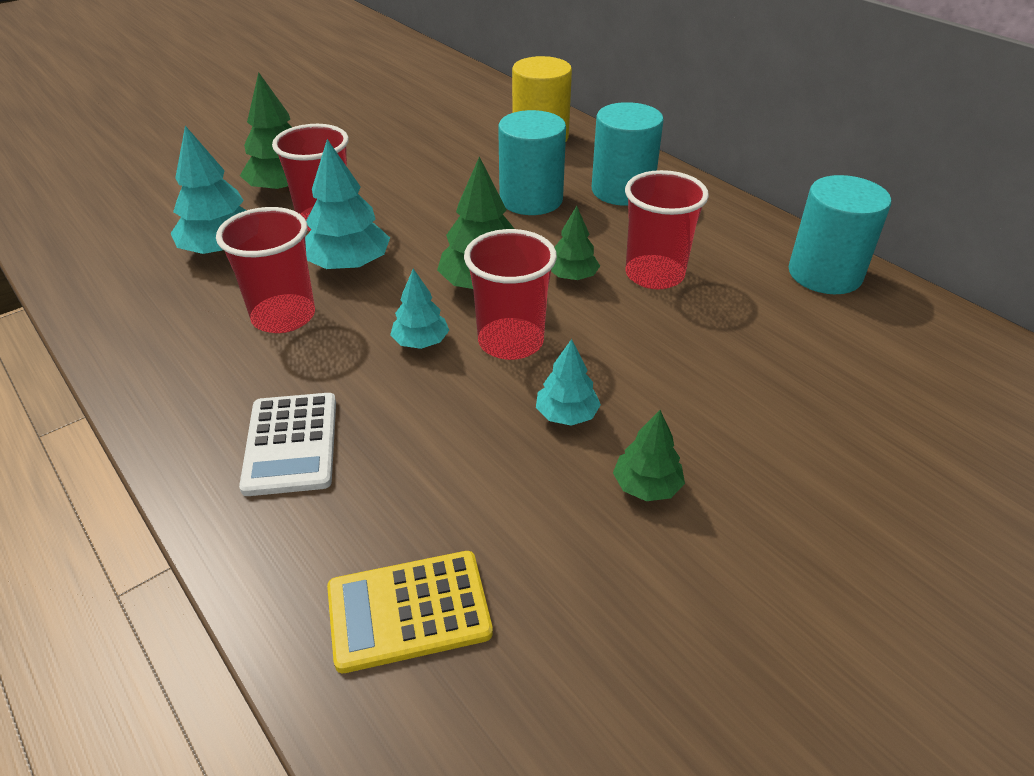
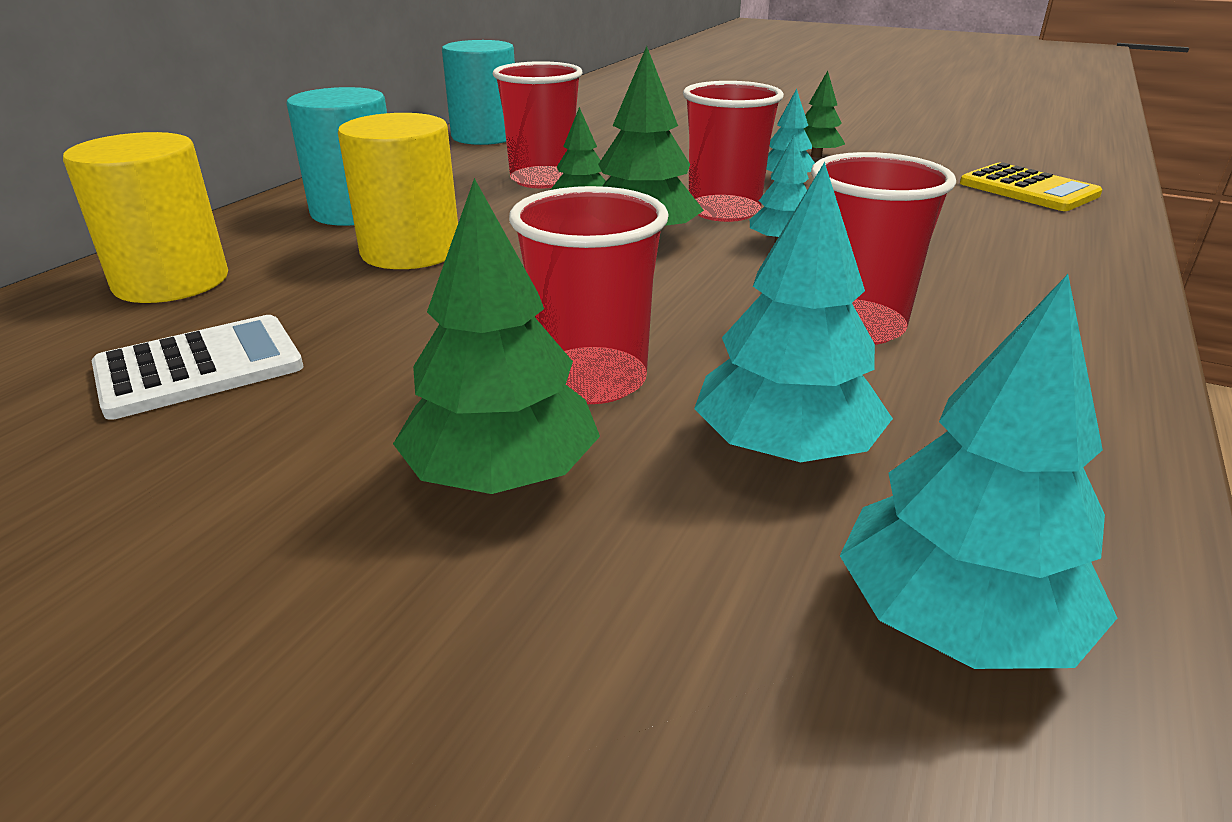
camera: 115 degrees left, 10 degrees down
white calculator [239,393,336,496] -> white calculator moved to [92,315,303,420]
turquoise tree [305,139,390,270] -> turquoise tree moved to [840,274,1117,669]
turquoise cylinder [498,110,566,215] -> yellow cylinder [338,113,458,269]

